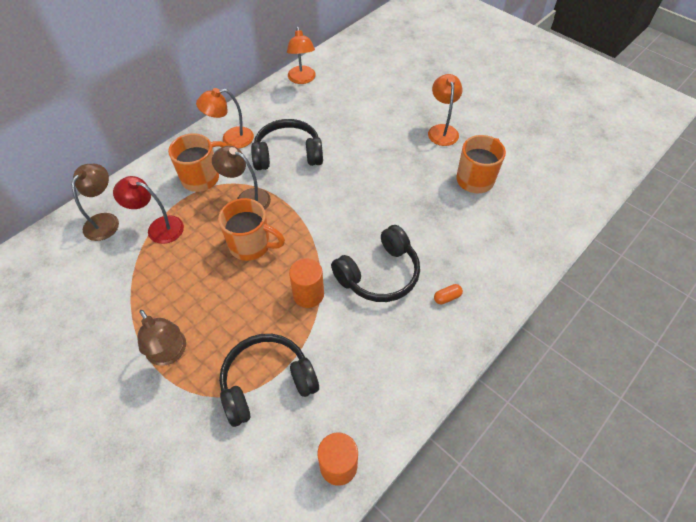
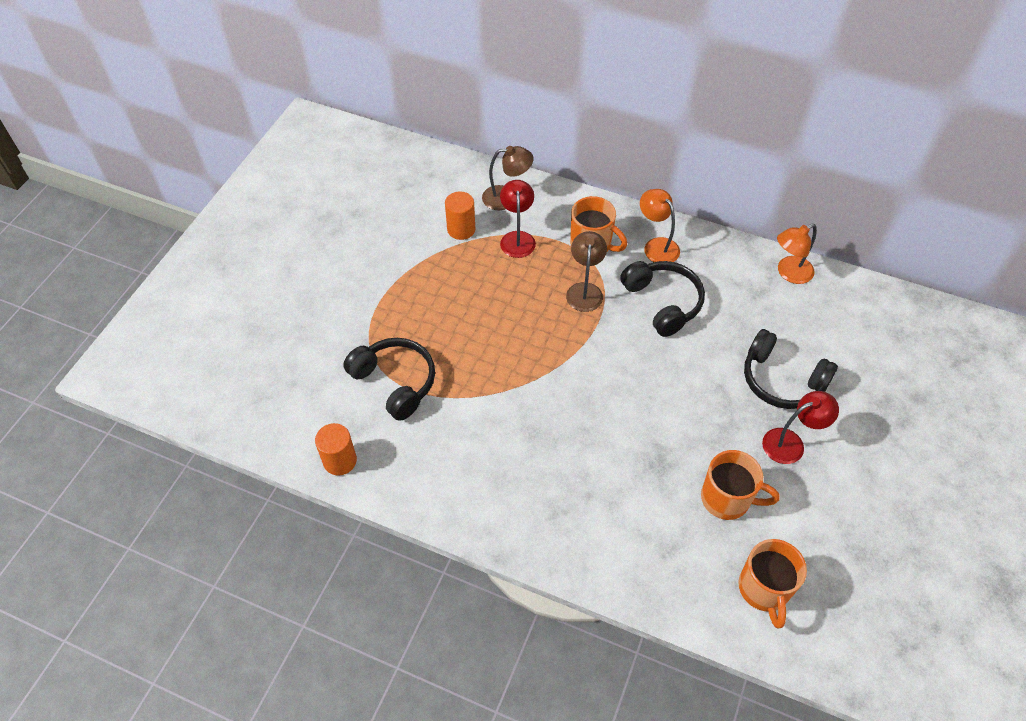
camera: 70 degrees right, 0 degrees up
brown lamp [137,310,186,366] -> none
orange mug [218,198,285,261] -> orange mug moved to [738,539,807,628]
orange cylinder [289,258,324,308] -> orange cylinder moved to [445,191,475,240]
black headphones [331,225,420,302] -> black headphones moved to [744,329,838,409]
orange lamp [428,74,462,146] -> red lamp [762,391,839,464]
orange capsule [434,284,463,305] -> none

